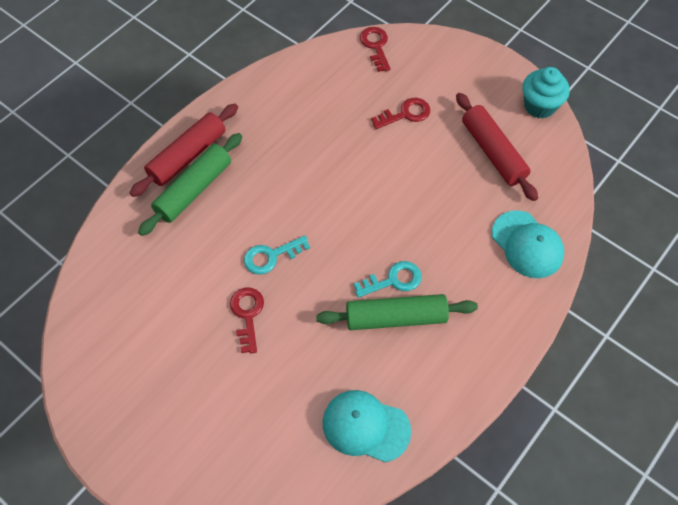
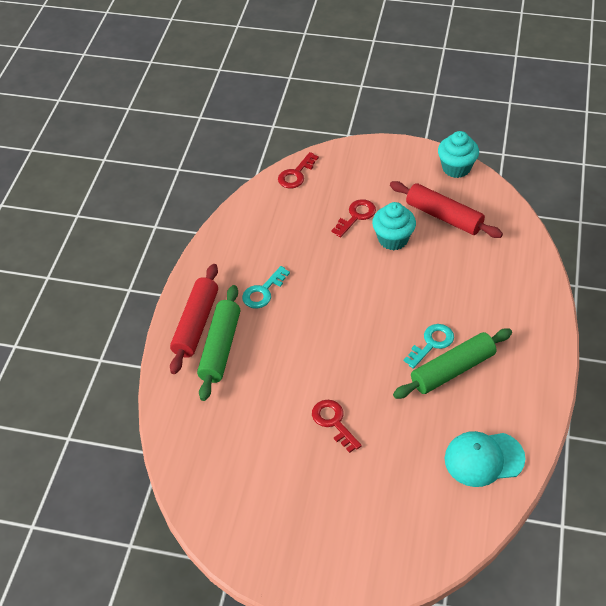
camera: 25 degrees left, 10 degrees down
turquoise key [244,235,310,275] -> turquoise key moved to [242,266,290,309]
red key [360,27,391,72] -> red key turned 105 degrees counterclockwise [278,152,319,188]
turquoise cap [491,210,564,278] -> none
none -> turquoise cupcake [372,202,416,250]

